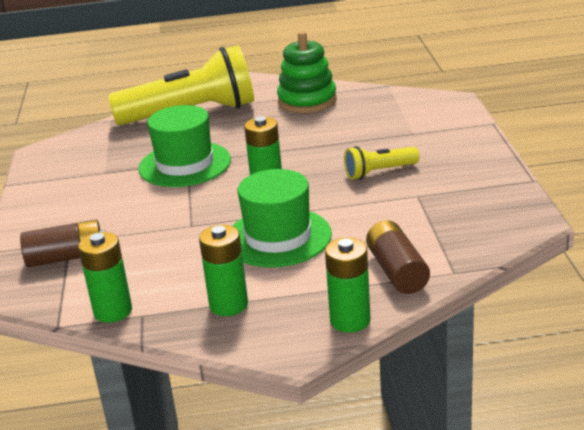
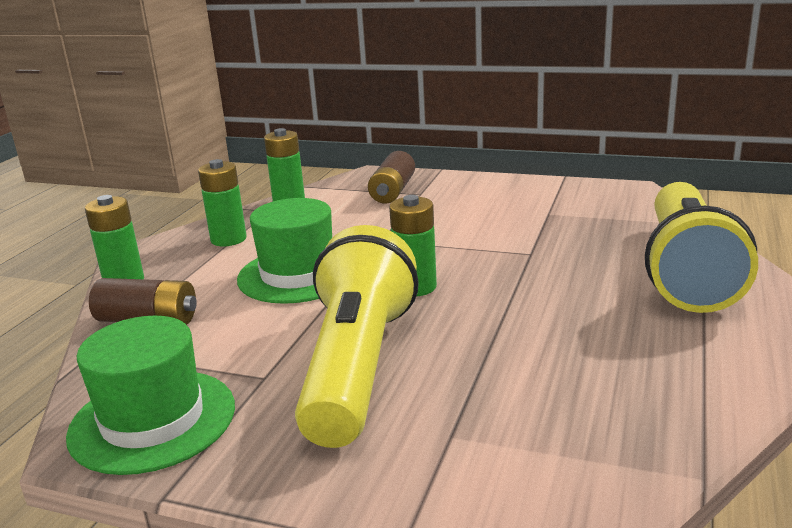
camera: 115 degrees right, 5 degrees down
green hat [139,105,231,187] -> green hat moved to [66,316,235,475]
green stacking toy [277,31,337,113] -> none
yellow flashlight [344,146,419,180] -> yellow flashlight [295,225,419,448], size x2.20

